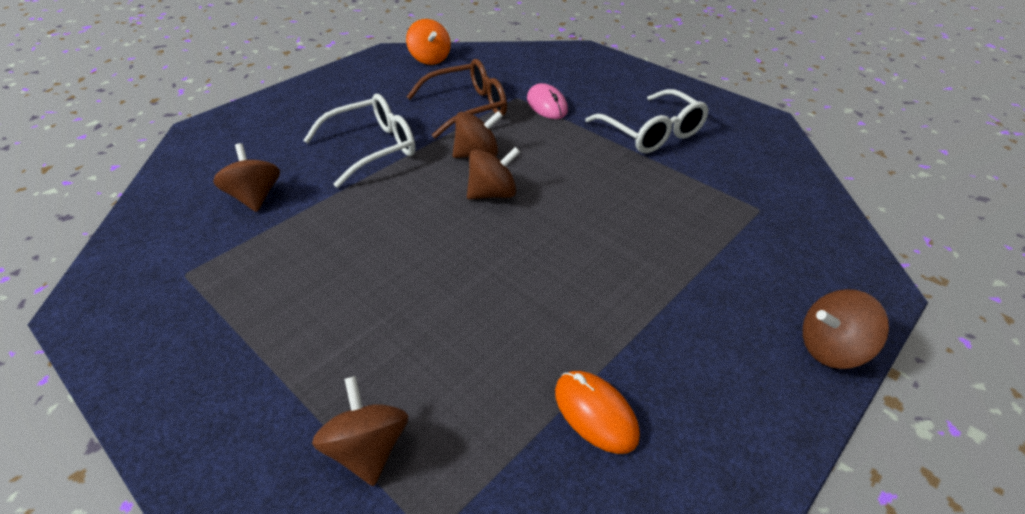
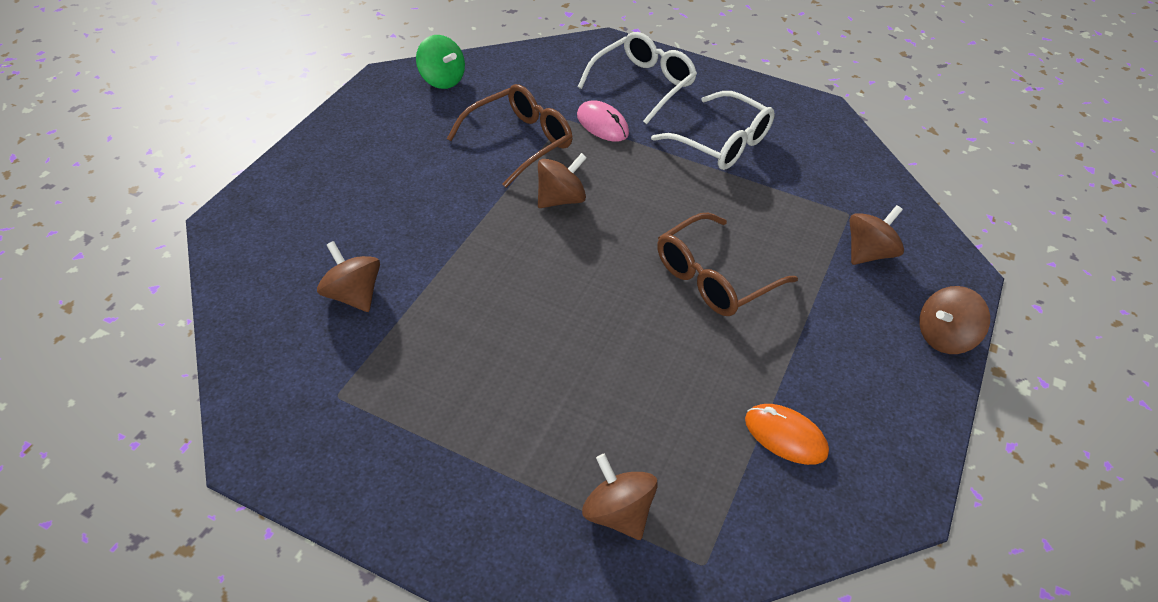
camera: 20 degrees left, 5 degrees up
white glasses [303,94,415,188] -> white glasses moved to [578,32,697,124]
orange spinning top [406,19,451,65] -> green spinning top [416,35,465,89]
brown spinning top [467,147,520,199] -> brown spinning top moved to [850,205,904,265]
none -> brown glasses [657,213,798,316]

